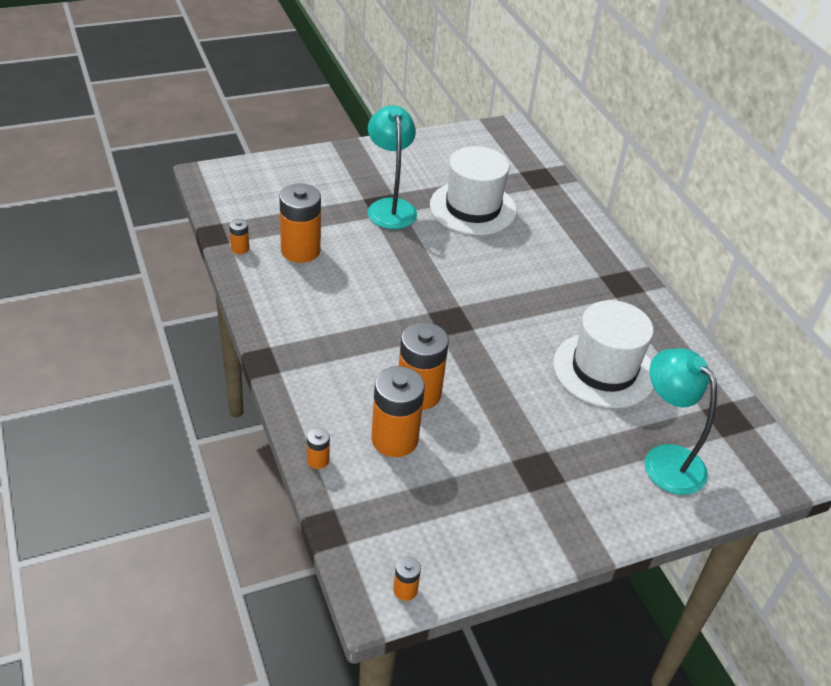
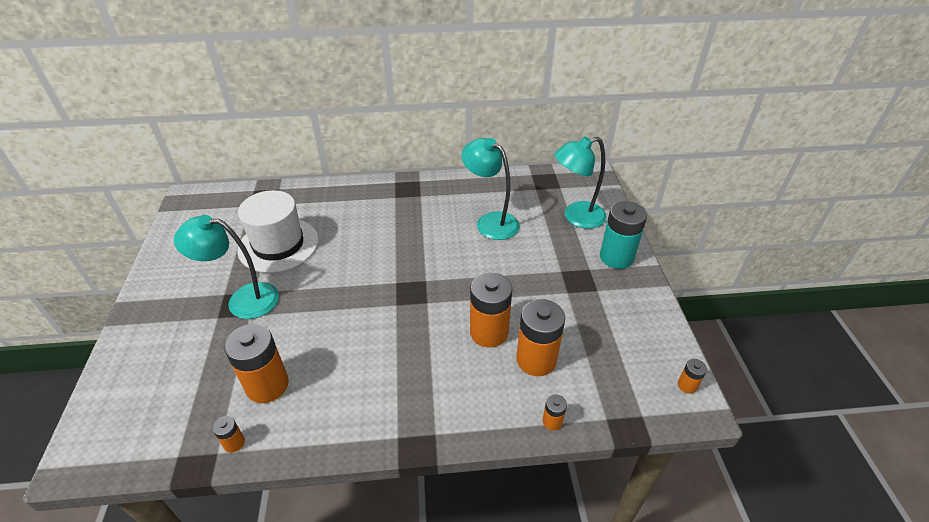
camera: 70 degrees left, 0 degrees up
white hat [553,300,654,408] -> turquoise lamp [462,138,519,240]
none -> turquoise battery [600,201,647,269]

